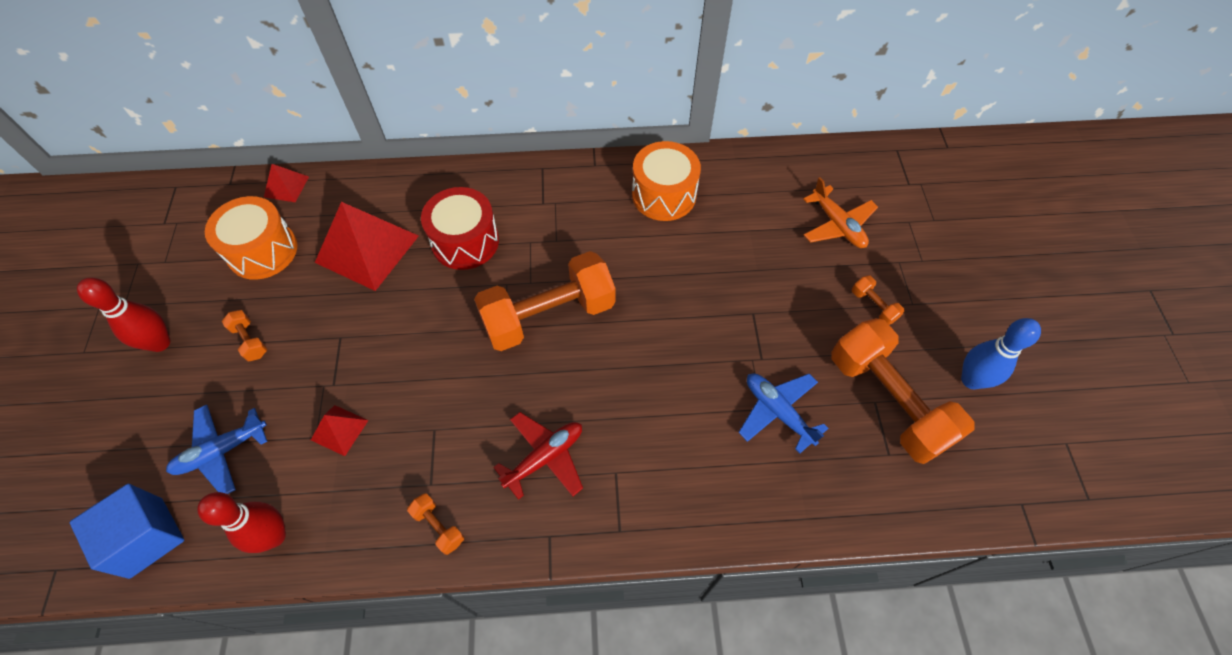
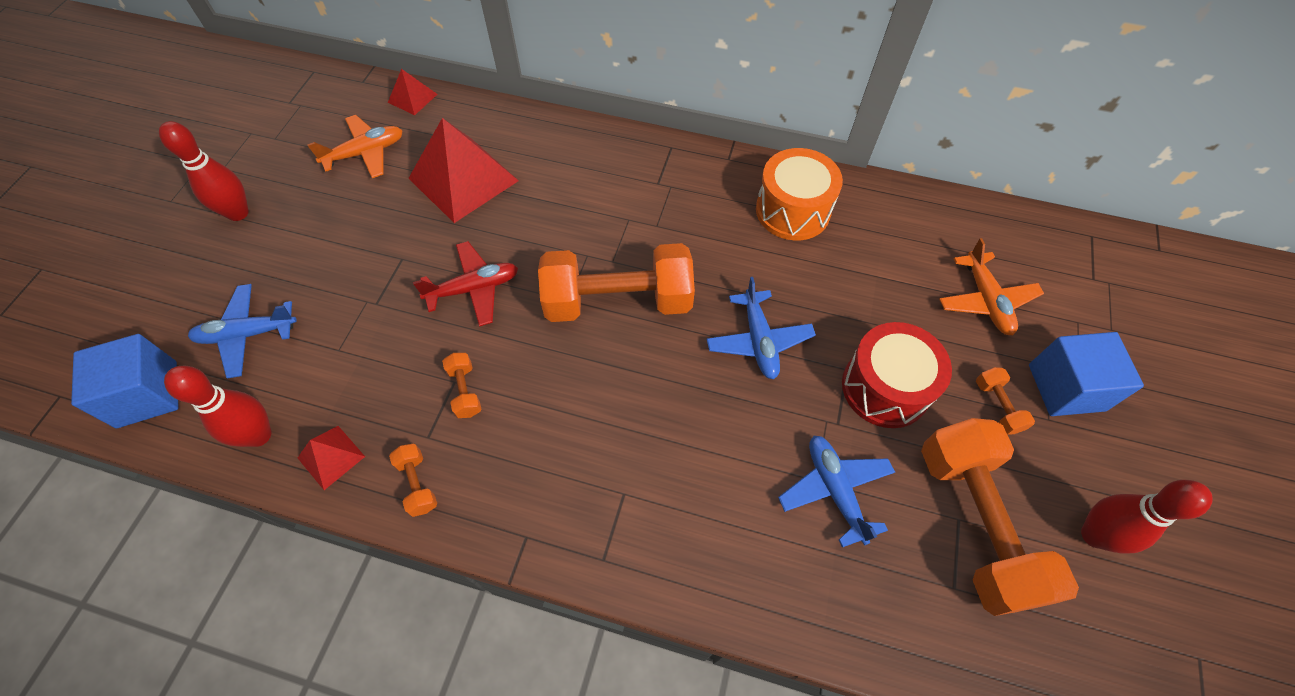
camera: 20 degrees right, 0 degrees up
orange drum [205,196,298,280] -> orange plane [307,115,403,178]
orange dumbbell [222,310,267,361] -> orange dumbbell moved to [442,353,482,418]
red pyramid [311,405,368,456] -> red pyramid moved to [298,426,365,490]
red drum [421,187,499,270] -> red drum moved to [842,322,952,428]
red plane [493,412,583,500] -> red plane moved to [413,241,518,327]
blue bowling pin [961,318,1041,389] -> red bowling pin [1081,480,1213,554]
none -> blue plane [706,277,816,379]
none -> blue cube [1029,332,1144,416]

